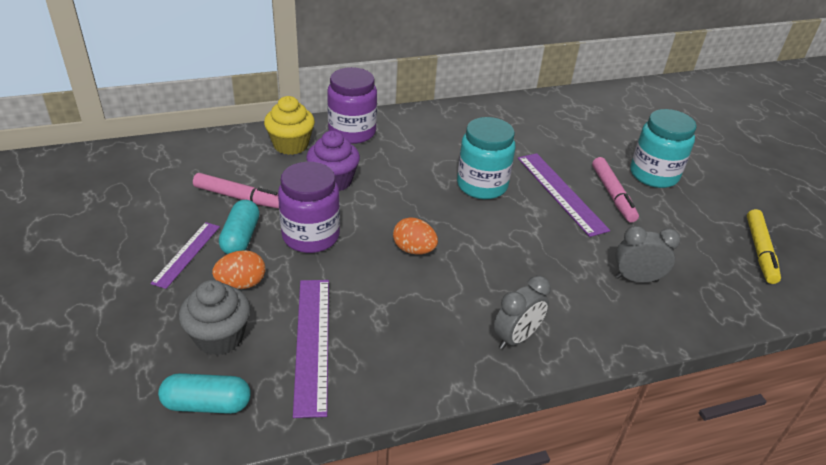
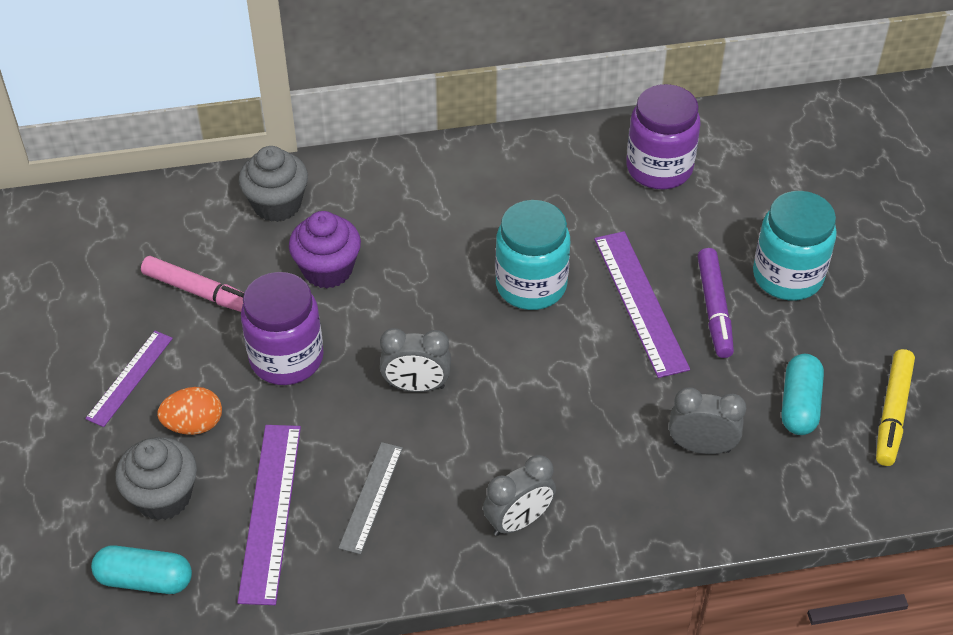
camera: 10 degrees right, 10 degrees up
turquoise capsule [219,200,260,254] -> turquoise capsule moved to [782,354,824,435]
yellow cupcake [264,96,315,155] -> grey cupcake [238,146,308,222]
purple jar [327,67,377,144] -> purple jar moved to [626,84,700,189]
orange egg [393,217,438,255] -> grey clock [380,328,451,392]
pink marker [592,157,639,223] -> purple marker [697,248,734,358]
none -> grey ruler [339,442,403,554]

